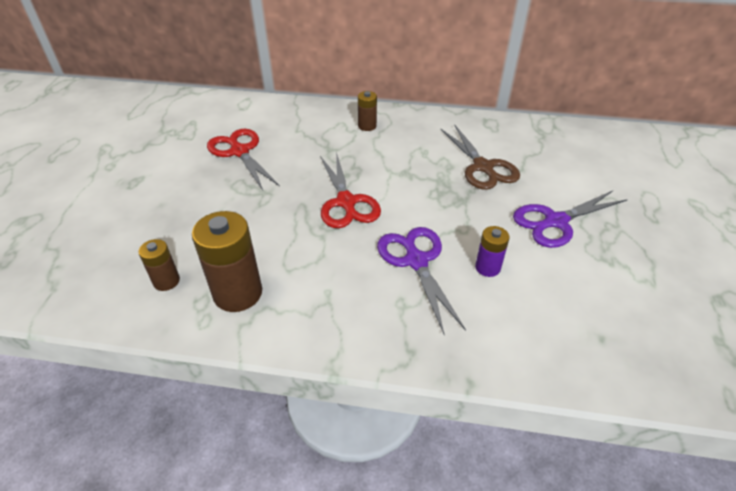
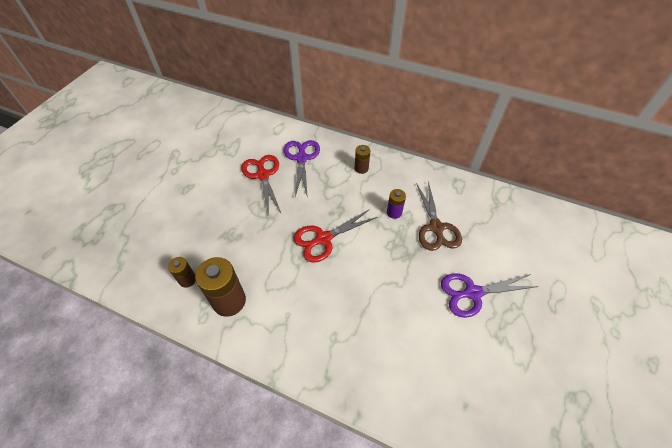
camera: 15 degrees right, 10 degrees up
red scissors [320,152,381,228] -> red scissors turned 60 degrees clockwise [293,209,377,263]
purple scissors [377,227,466,335] -> purple scissors moved to [283,140,320,198]
purple battery [475,226,510,277] -> purple battery moved to [387,189,406,219]

